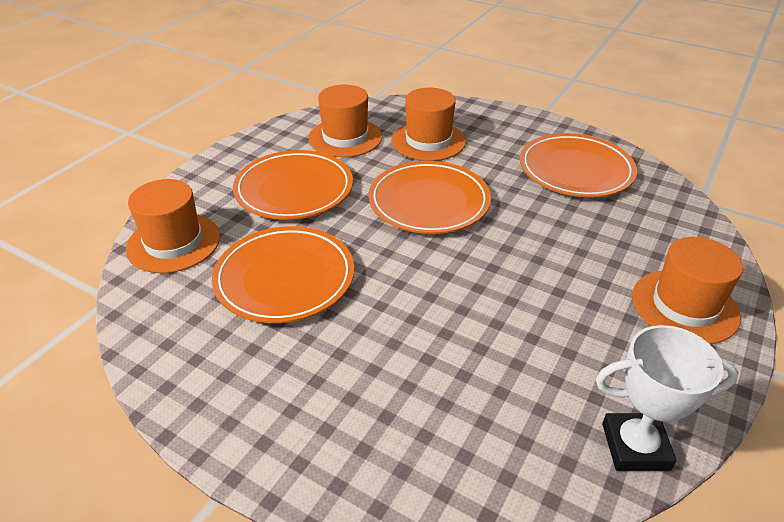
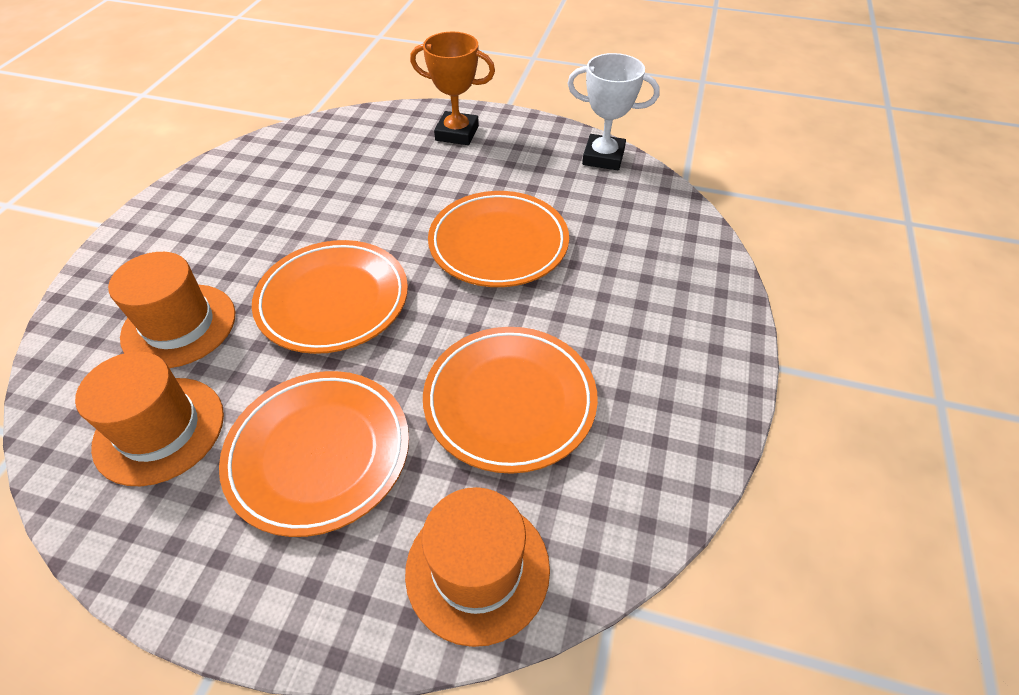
camera: 105 degrees left, 10 degrees up
orange plate [520,133,637,198] -> orange plate moved to [428,191,569,287]
white trophy [596,325,739,471] -> white trophy turned 60 degrees counterclockwise [567,53,660,170]
orange hat [632,237,743,344] -> orange trophy [410,32,495,145]

